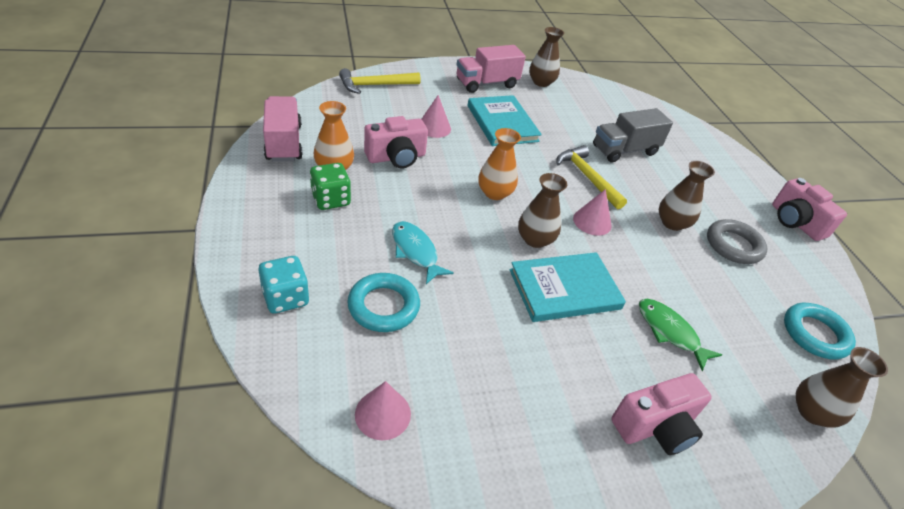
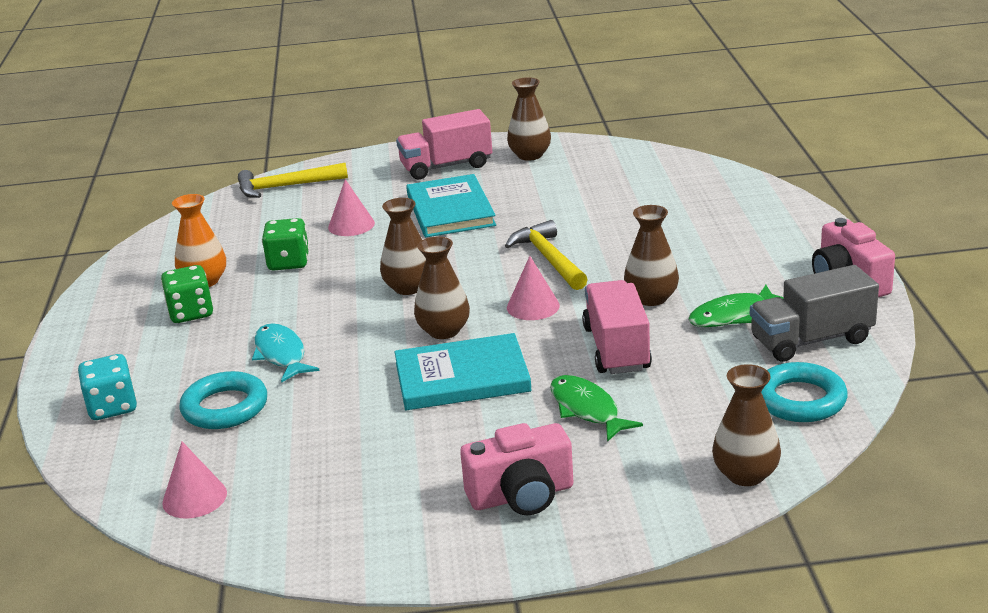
camera: 15 degrees right, 15 degrees down
pink truck [263,96,303,162] -> pink truck moved to [582,280,652,374]
pink camera [364,116,428,168] -> green dice [262,218,309,271]
orange vase [478,128,521,200] -> brown vase [380,198,426,295]
grey truck [593,108,673,163] -> grey truck moved to [750,265,879,362]
grey ring [707,219,768,264] -> green fish [688,285,783,327]

